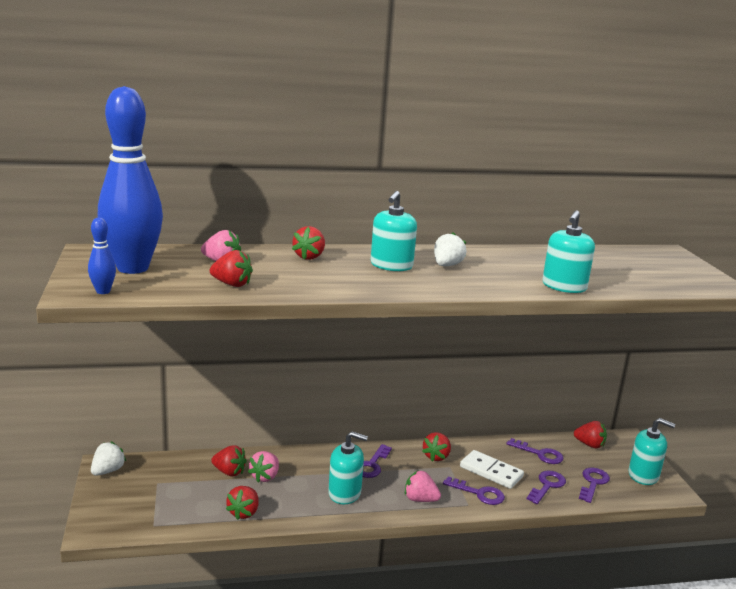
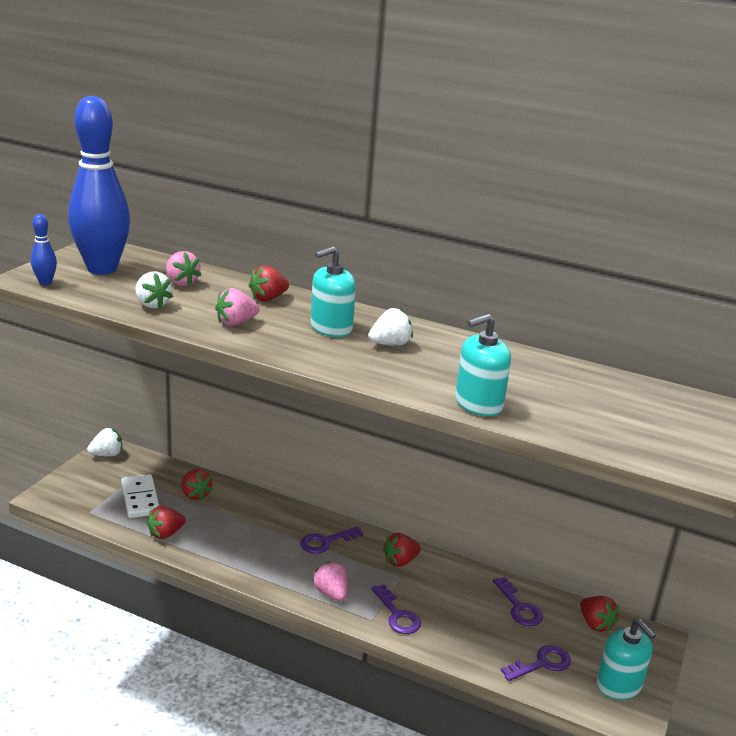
camera: 35 degrees right, 5 degrees up
red strawberry [210,250,253,287] -> white strawberry [135,272,173,309]
pink strawberry [248,451,279,483] -> pink strawberry moved to [215,288,259,326]
turquoise soap dispenser [328,431,368,504] -> none
white domino [460,450,524,489] -> white domino moved to [121,474,159,518]
purple key [527,471,566,504] -> none

